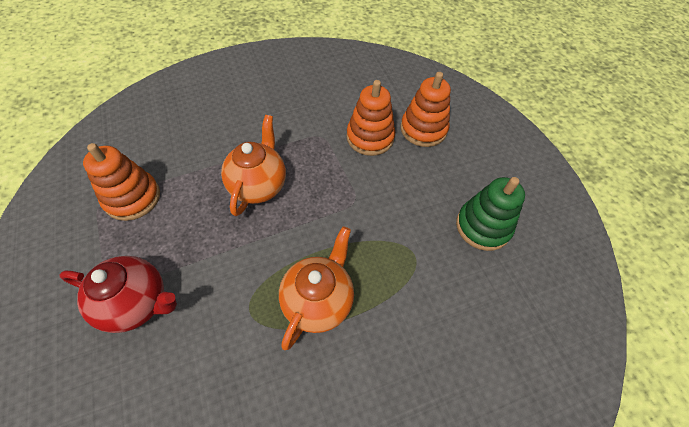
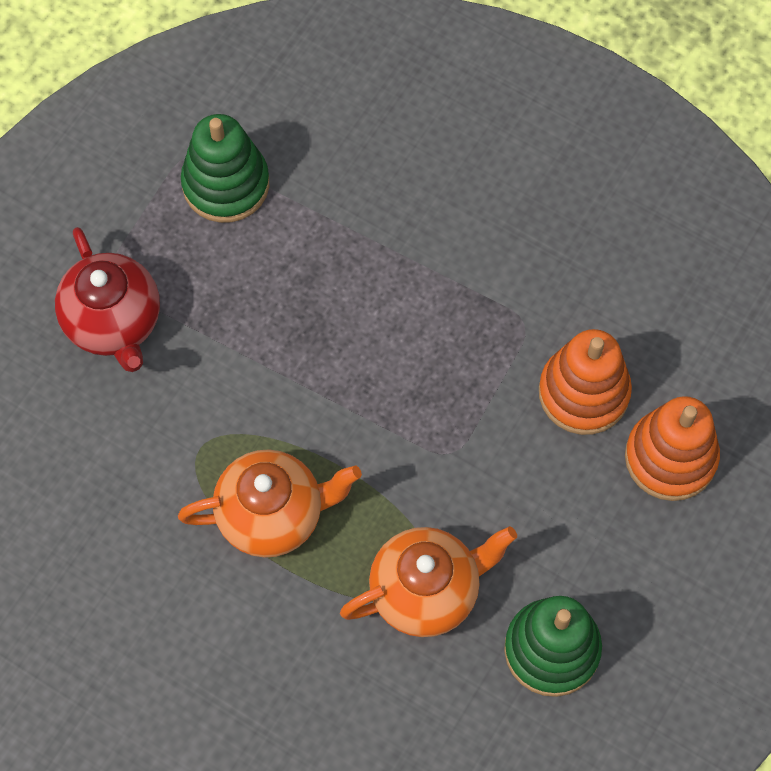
camera: 55 degrees right, 10 degrees up
orange stacking toy [83,143,160,221] -> green stacking toy [181,114,269,223]
orange teapot [221,115,286,216] -> orange teapot moved to [340,526,517,637]

